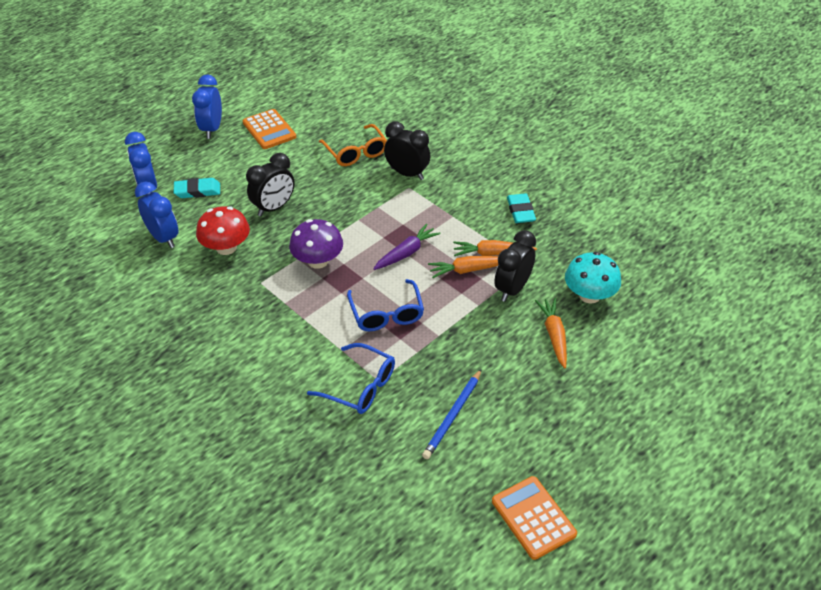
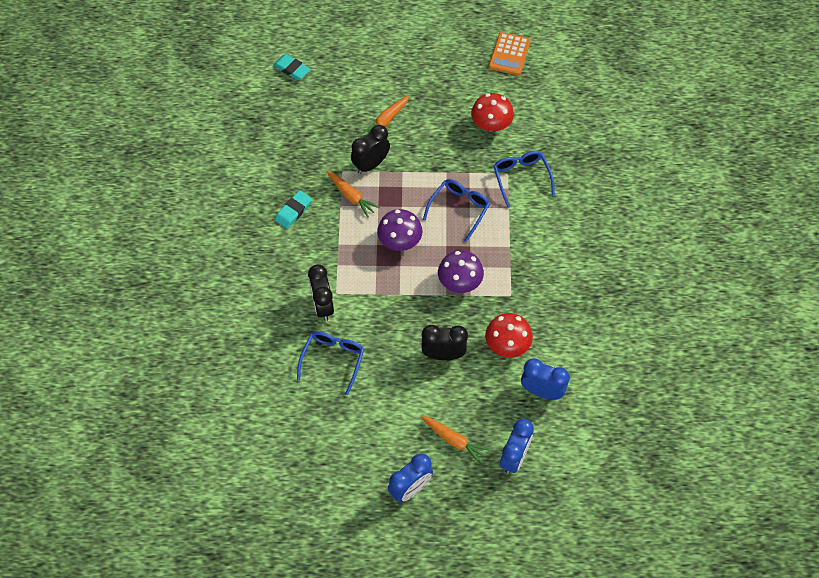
camera: 135 degrees left, 15 degrees up
blue clock [135,181,179,248] -> blue clock turned 105 degrees clockwise [521,358,570,400]
turquoise eraser [174,178,220,198] -> turquoise eraser moved to [273,54,311,80]
orange calculator [243,109,296,149] -> none
orange glasses [319,124,387,166] -> blue glasses [297,331,364,395]
purple carrot [373,224,441,270] -> purple mushroom [377,209,422,251]
blue pencil [422,369,482,459] -> red mushroom [471,93,514,132]
orange carrot [428,256,498,278] -> orange carrot moved to [421,416,490,464]
black clock [494,230,536,302] -> black clock turned 150 degrees clockwise [351,125,390,174]
turquoise mushroom [565,252,621,304] -> none

